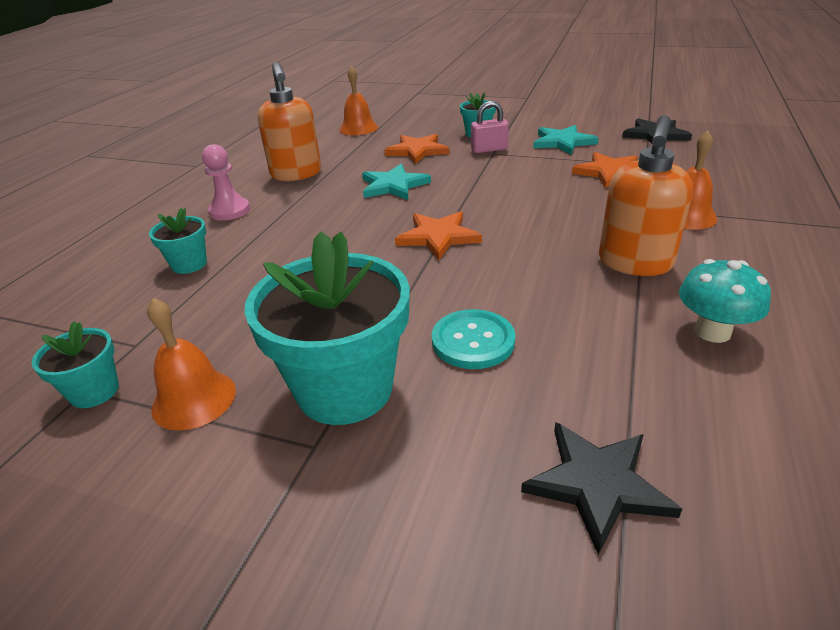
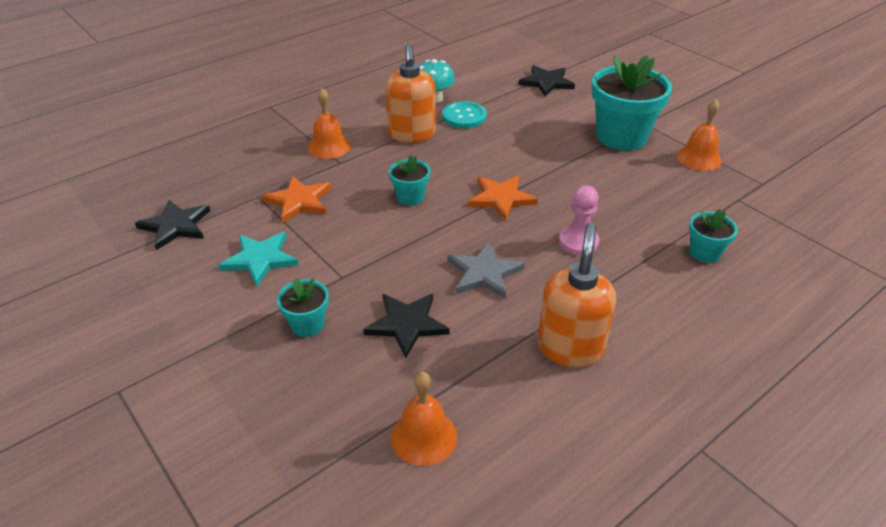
camera: 150 degrees left, 5 degrees up
turquoise flower pot [32,321,119,408] -> turquoise flower pot moved to [389,155,430,206]
pink pawn [202,144,250,221] -> pink pawn moved to [559,186,599,255]
turquoise star [362,164,431,200] -> grey star [448,242,525,299]
orange star [385,134,449,164] -> black star [363,294,450,358]
turquoise button [432,309,516,369] -> turquoise button moved to [442,101,487,128]
pink padlock [471,101,509,153] -> none
orange soap dispenser [599,115,693,276] -> orange soap dispenser turned 120 degrees clockwise [386,44,435,143]

